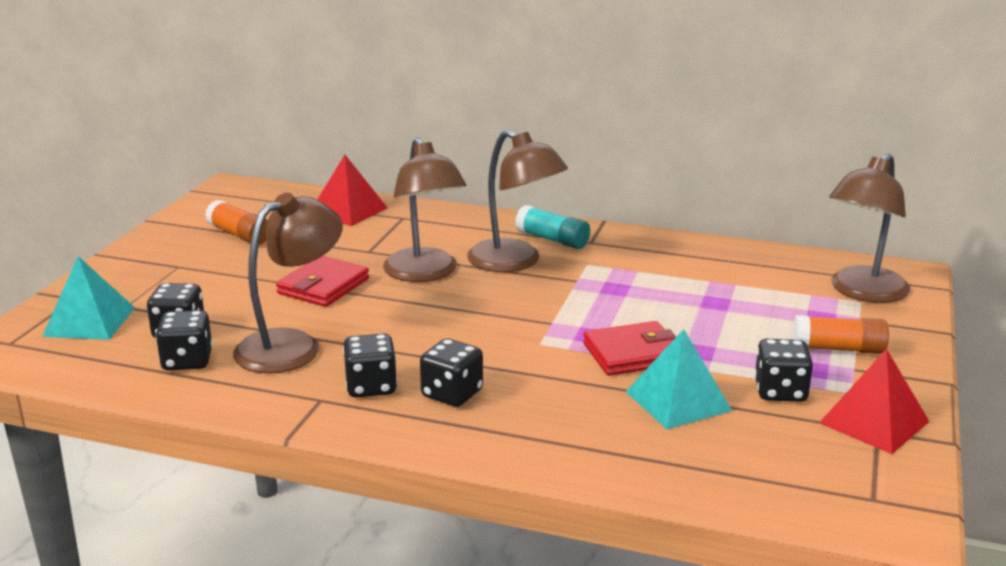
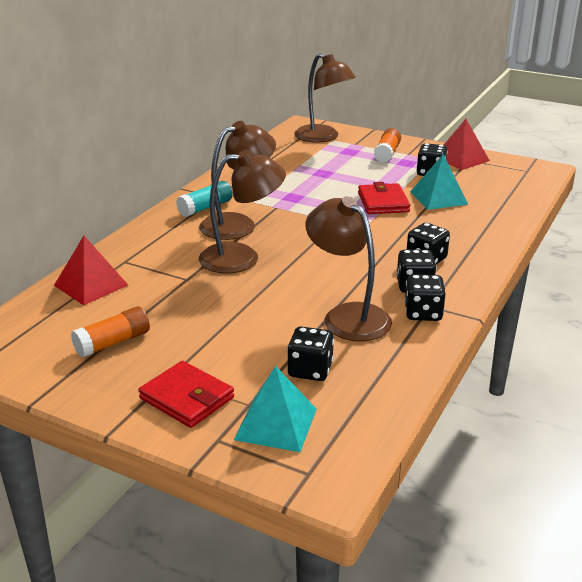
camera: 80 degrees left, 5 degrees up
black dice [156,310,213,371] -> black dice moved to [404,274,446,321]
red wallet [276,256,369,307] -> red wallet moved to [138,361,234,428]

